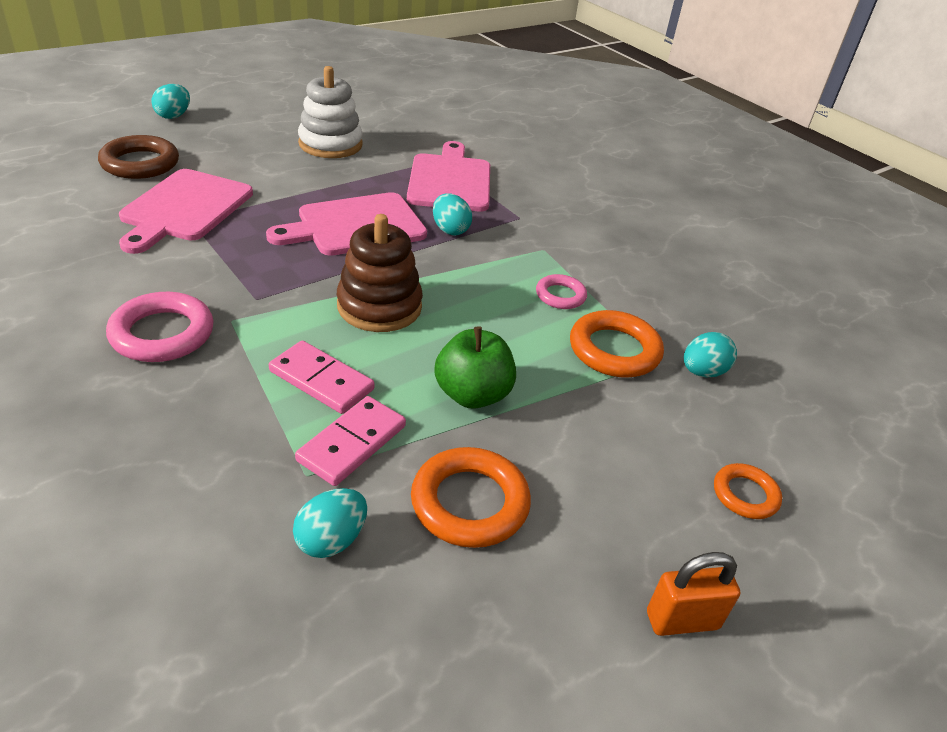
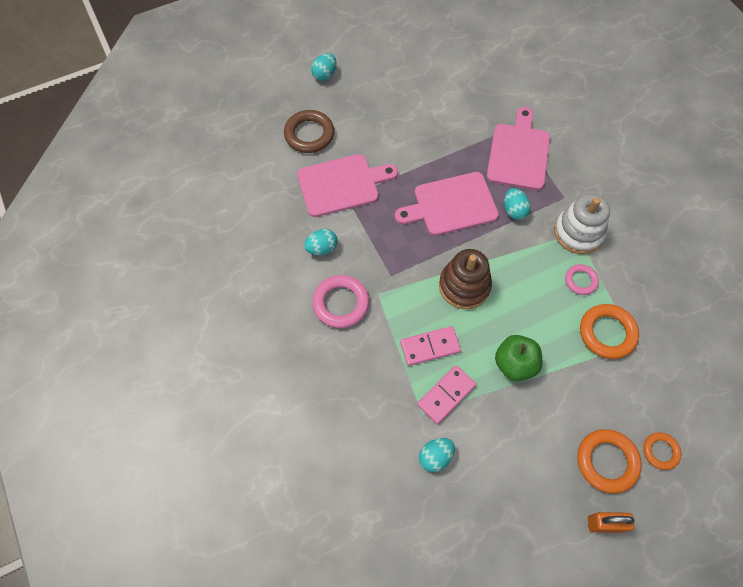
camera: 15 degrees right, 25 degrees up
pink cutting board [119,169,253,254] -> pink cutting board turned 135 degrees counterclockwise [297,154,398,217]
pink domino [269,341,374,414] -> pink domino turned 60 degrees counterclockwise [400,326,461,366]
white stacking toy [298,66,363,158] -> white stacking toy moved to [554,194,610,254]
orange ring [411,447,531,548] -> orange ring moved to [577,429,642,494]
turquoise egg [684,332,737,378] -> turquoise egg moved to [304,229,338,255]

